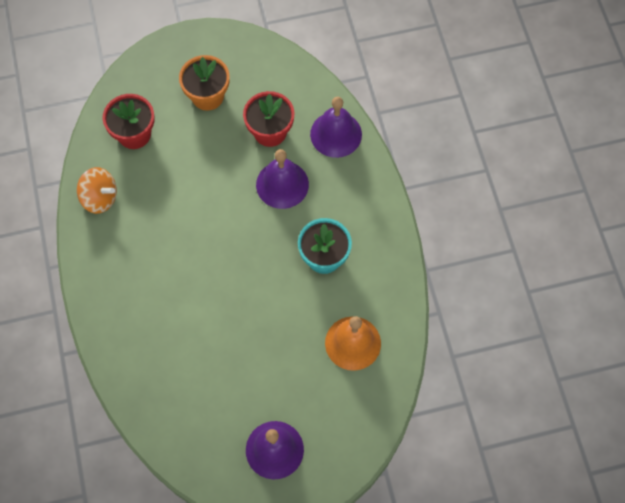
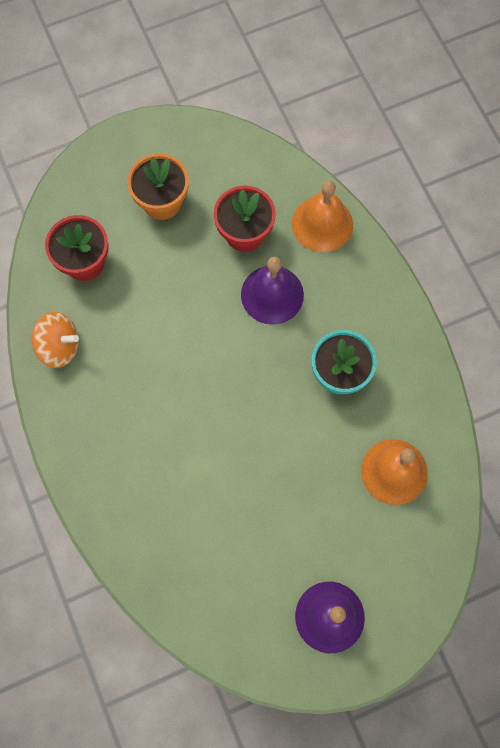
camera: 10 degrees left, 5 degrees up
purple bell [310,97,362,158] -> orange bell [292,181,353,252]

